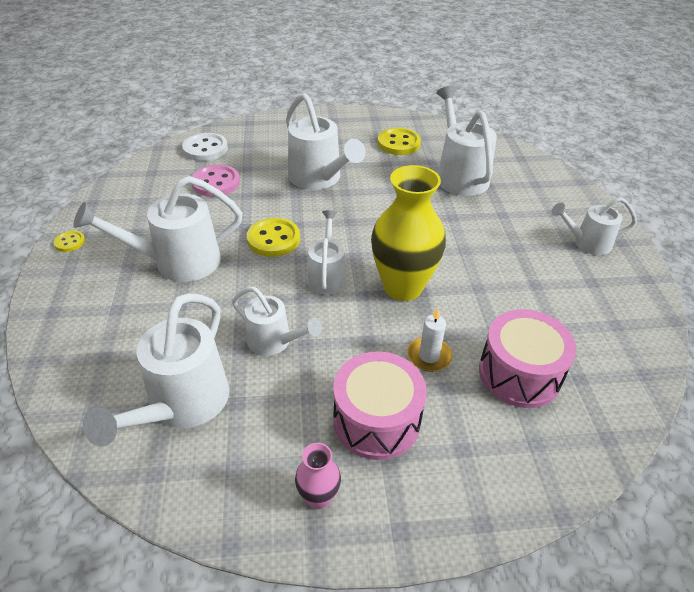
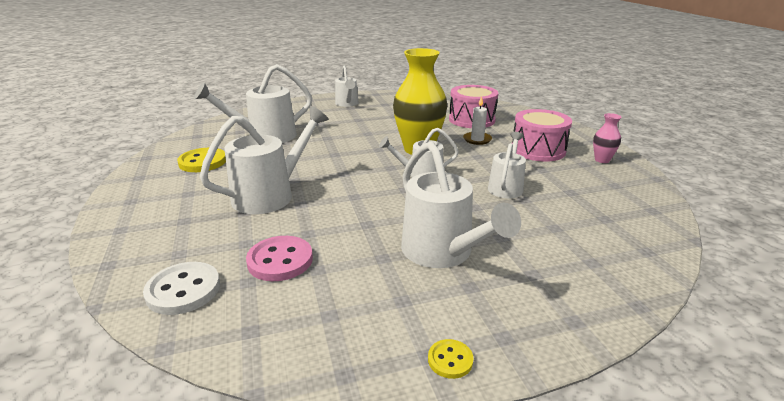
camera: 100 degrees left, 15 degrees down
white watering can [83,293,229,447] -> none
yellow button [247,218,300,257] -> none

